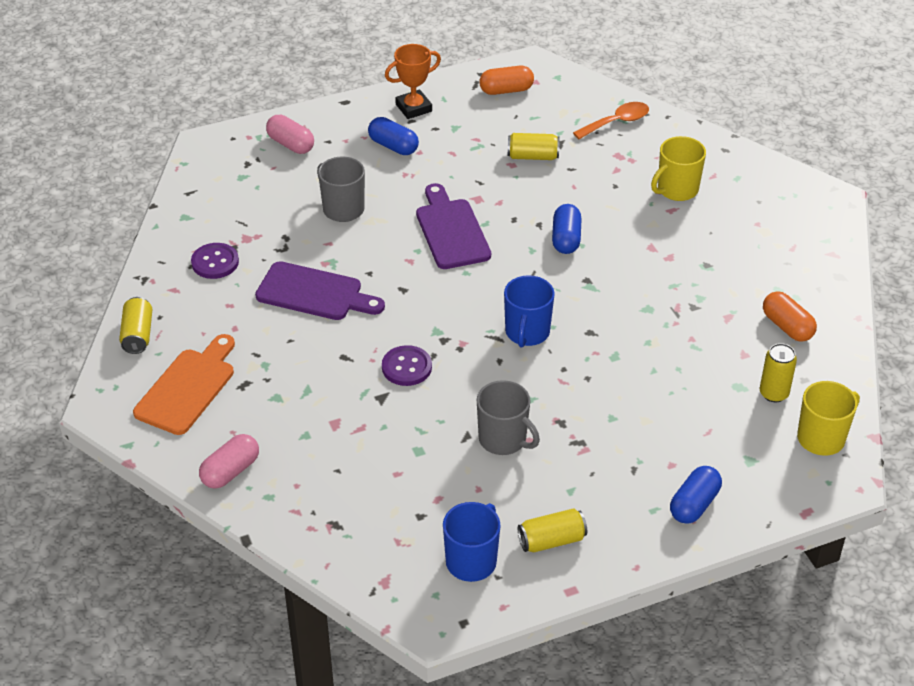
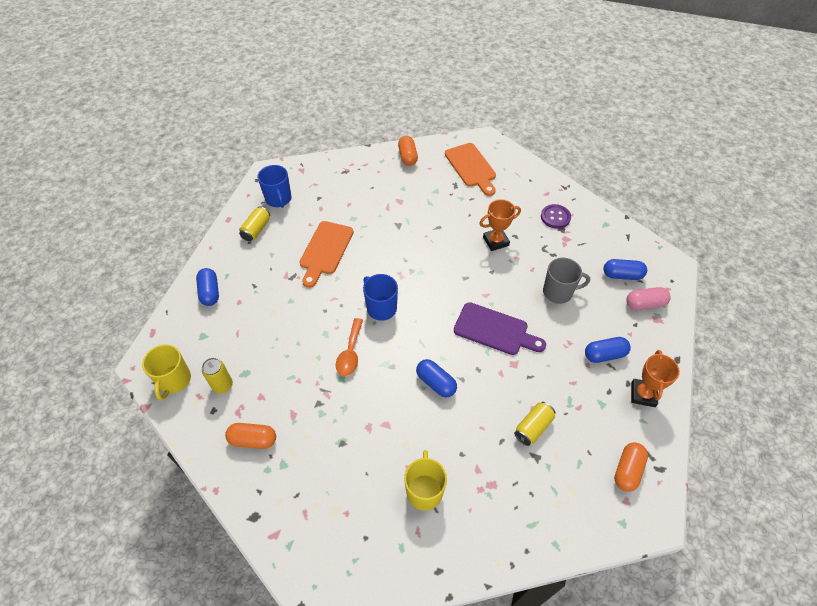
camera: 130 degrees right, 10 degrees up
yellow can [119,297,152,354] -> none
pink capsule [199,434,259,489] -> orange capsule [398,136,418,166]
purple cutting board [255,261,385,320] -> orange trophy [479,199,521,251]
purple button [382,345,432,386] -> none
grey mug [477,380,540,455] -> orange cutting board [300,221,354,288]
orange spoon [573,102,649,139] -> orange spoon moved to [336,318,363,376]
none -> blue capsule [603,259,647,280]

